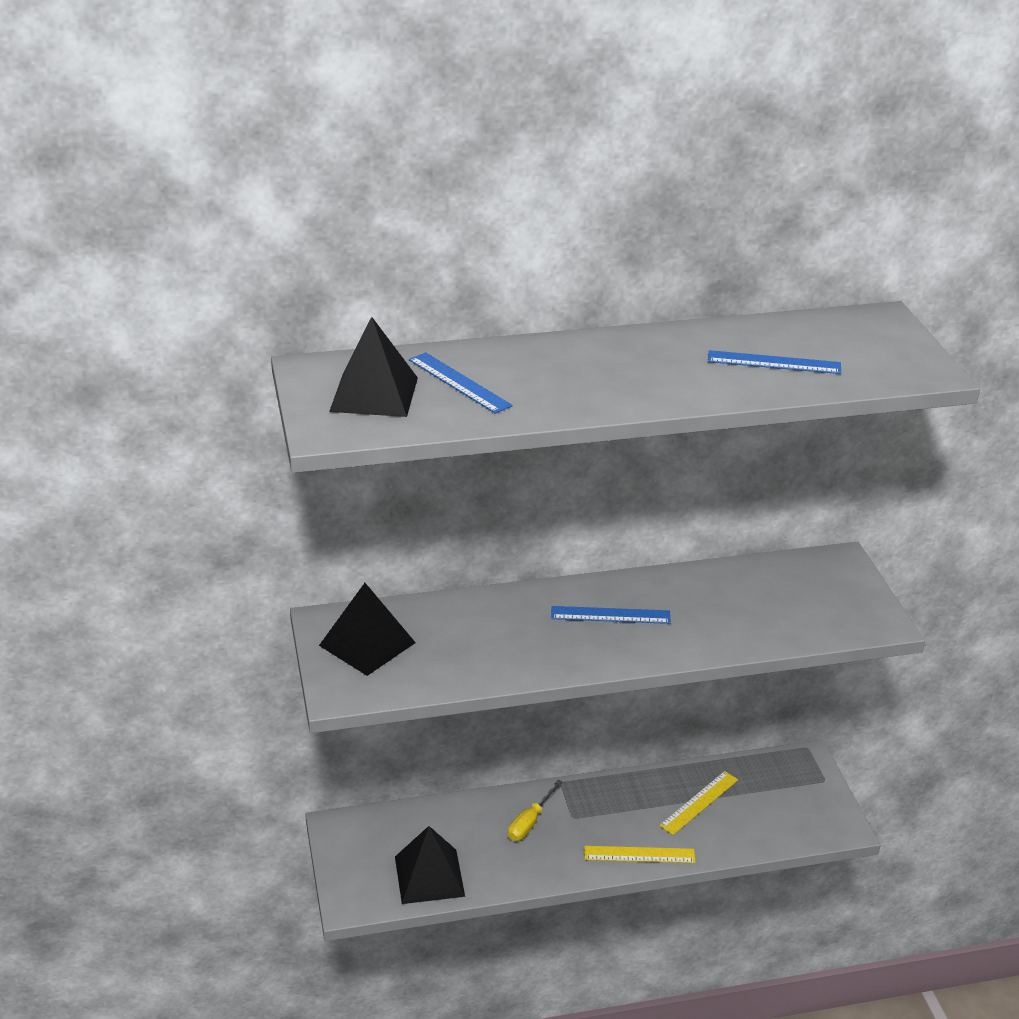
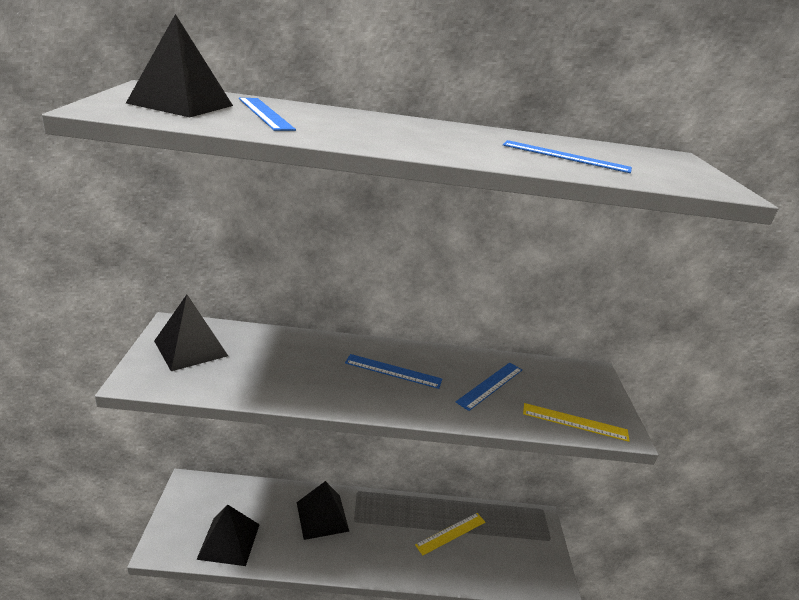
camera: 10 degrees right, 5 degrees down
yellow screwdriver [508,780,563,841] -> black pyramid [297,481,349,540]
yellow ruler [584,846,696,863] -> yellow ruler moved to [523,403,629,442]
none -> blue ruler [456,363,522,411]

